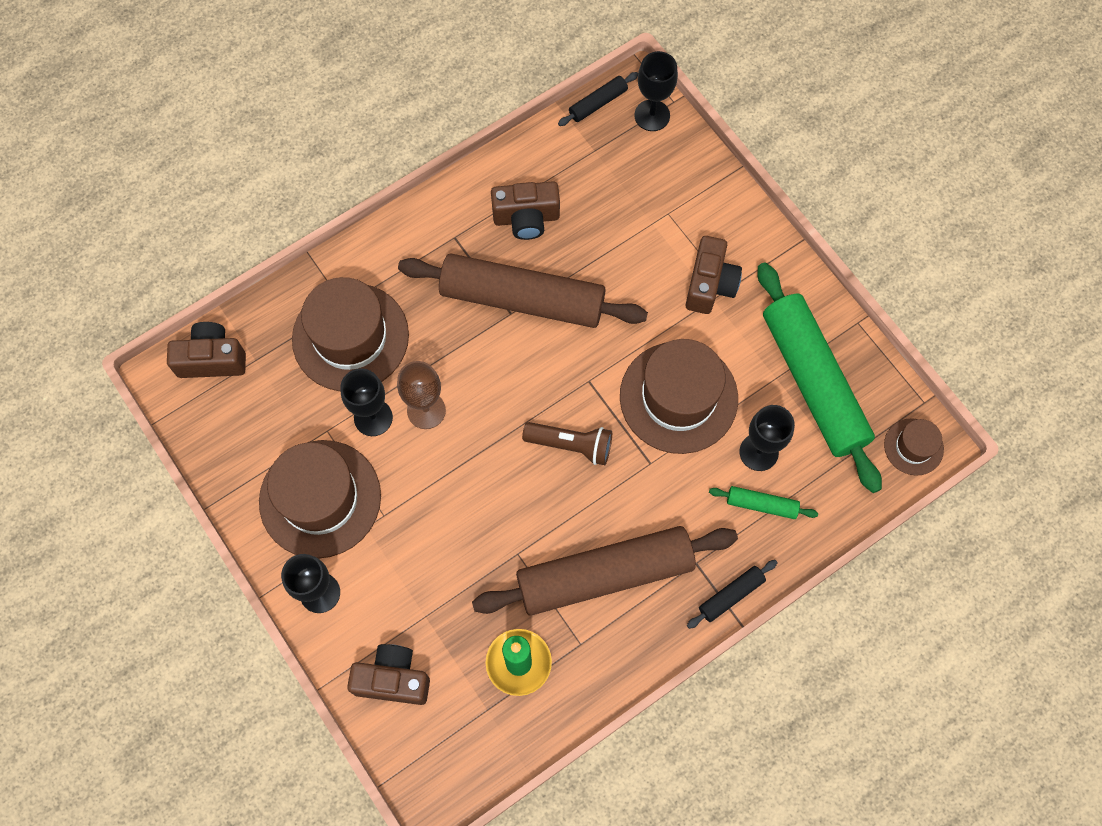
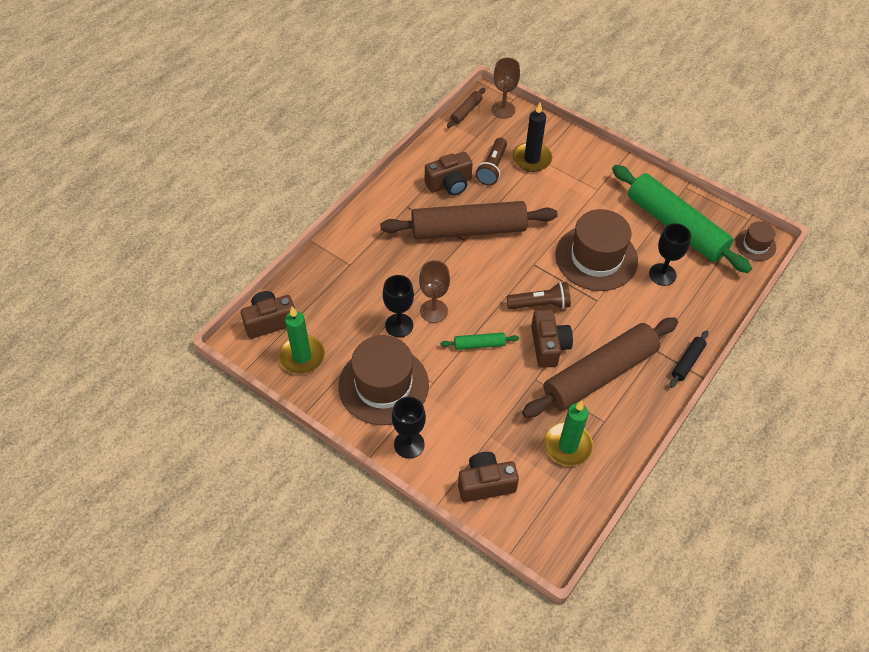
camera: 20 degrees left, 15 degrees down
brown hat [292,277,409,391] -> none
black rolling pin [558,72,638,126] -> brown rolling pin [447,88,485,128]
black goblet [634,51,678,131] -> brown goblet [492,58,520,119]
brown camera [686,236,742,314] -> brown camera moved to [531,309,573,368]
green rolling pin [709,486,818,519] -> green rolling pin moved to [440,332,519,350]
none -> green candle [278,306,325,374]
none -> brown flashlight [476,138,507,185]
none -> black candle [513,103,552,172]

